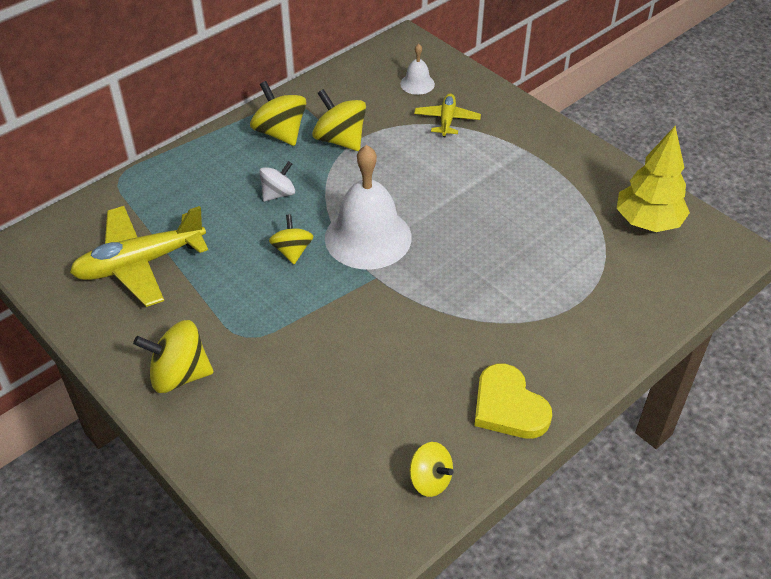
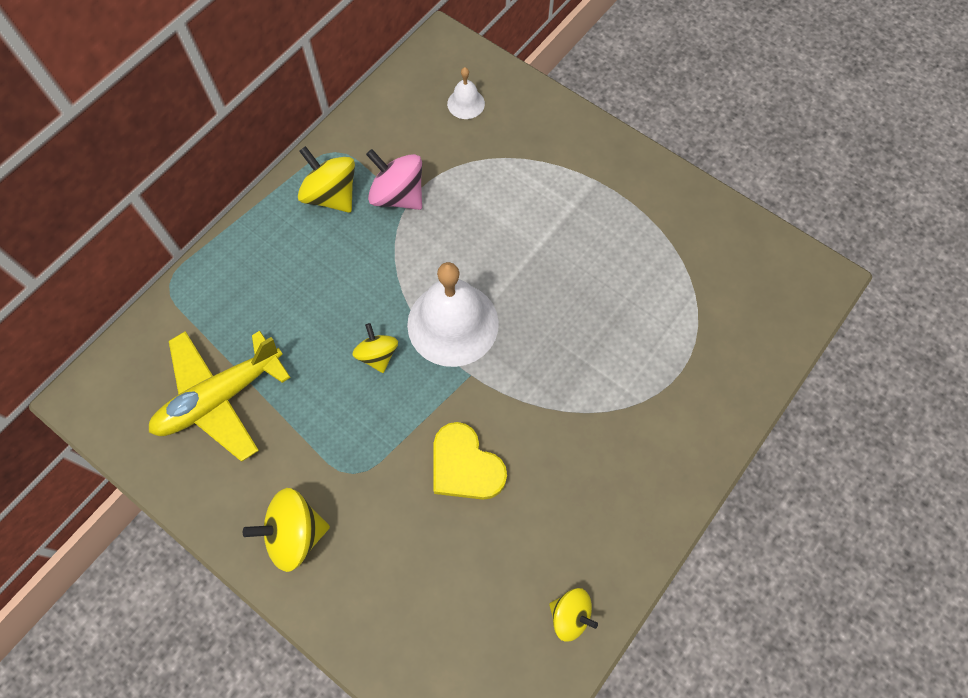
camera: 10 degrees left, 20 degrees up
white spinning top [259,161,295,201] -> none
yellow spinning top [312,89,366,151] -> pink spinning top [366,149,422,210]
yellow plane [414,93,481,137] -> none
yellow heart [474,364,552,439] -> yellow heart moved to [434,422,507,500]
yellow tree [617,126,690,232] -> none

